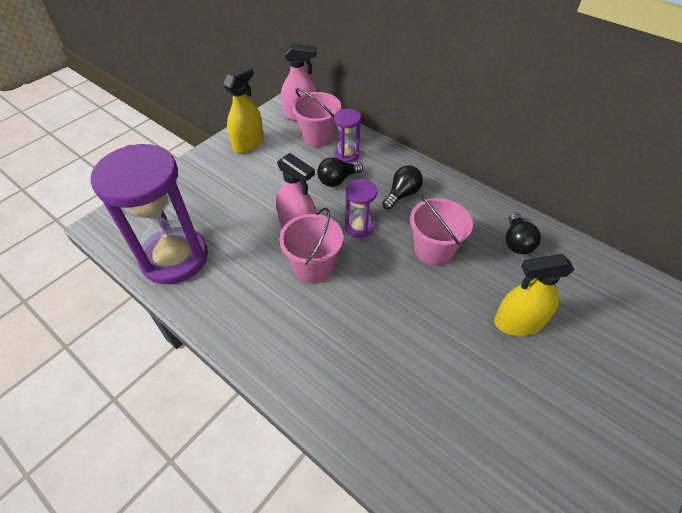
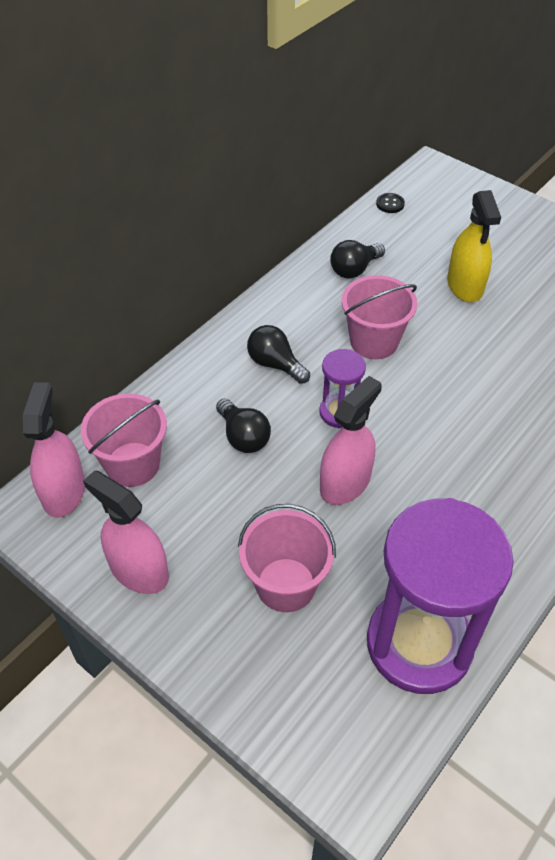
camera: 90 degrees left, 0 degrees up
yellow spray bottle [223,66,264,153] -> pink spray bottle [83,470,169,594]
pink bucket [279,208,343,283] -> pink bucket moved to [238,504,336,612]
purple hourglass [334,109,361,163] -> none
black light bulb [506,212,541,254] -> black light bulb turned 135 degrees clockwise [330,240,385,278]
none -> black button [376,193,405,213]

